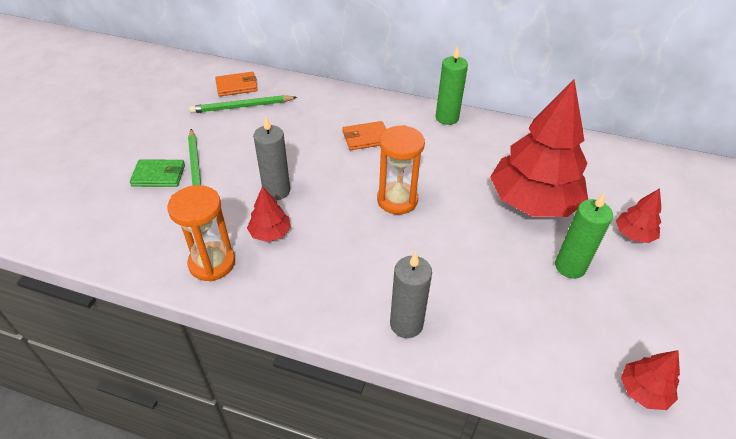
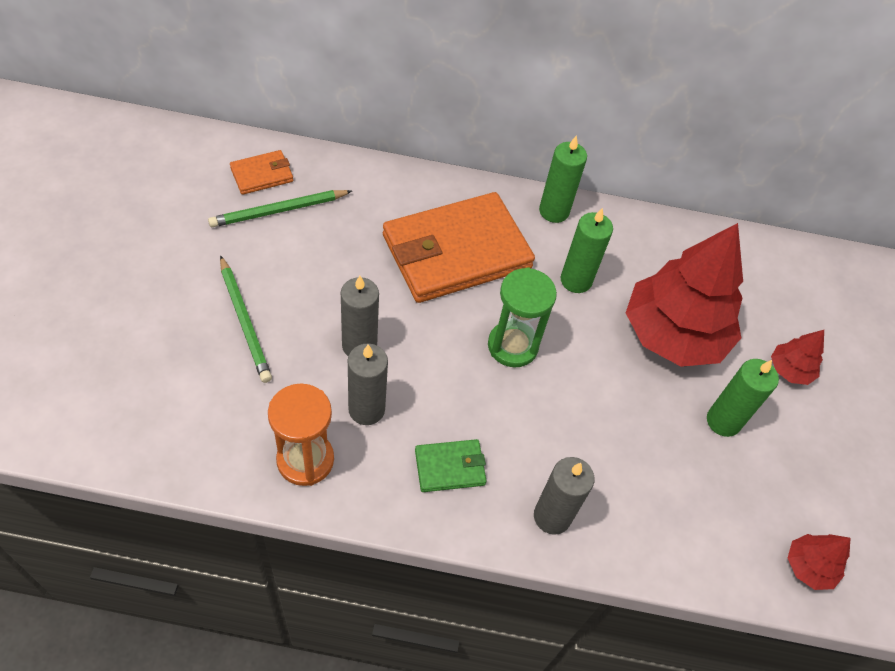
camera: 15 degrees left, 10 degrees up
green wallet [130,159,185,187] -> green wallet moved to [415,439,487,492]
red tree [247,186,291,242] -> grey candle [348,343,388,425]
orange wallet [342,121,386,150] -> orange wallet [383,192,535,303], size x2.28
orange hourglass [377,125,425,214] -> green hourglass [488,267,557,367]
none -> green candle [561,208,613,293]

